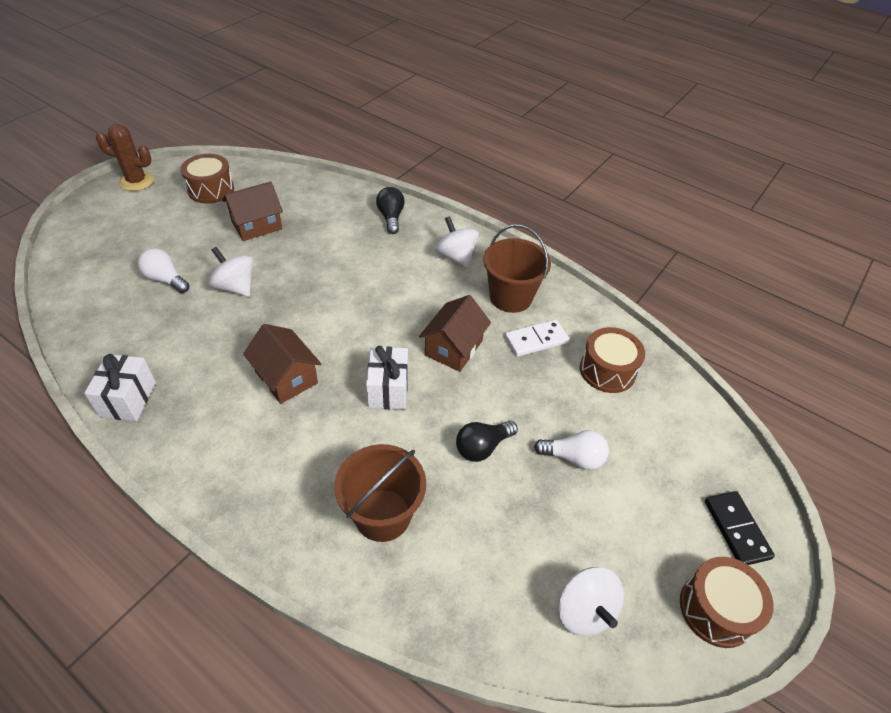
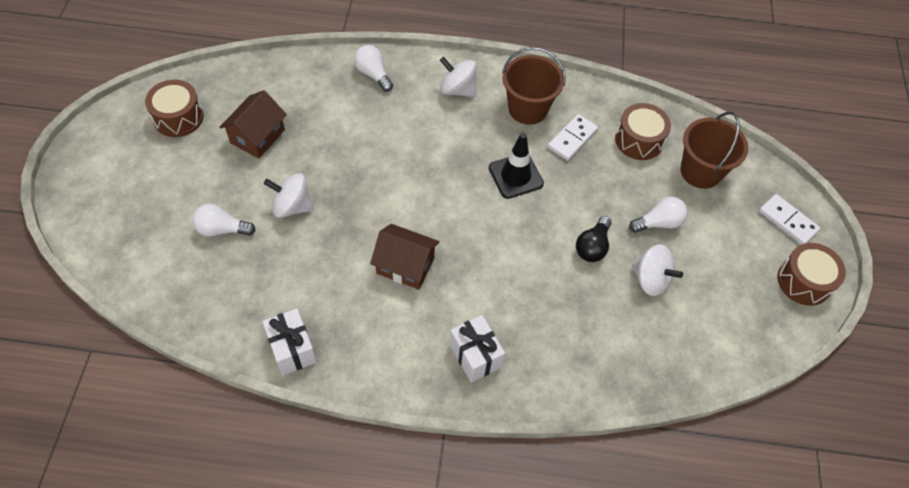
camera: 30 degrees left, 10 degrees up
brown cactus [96,124,154,191] -> none
brown bucket [334,444,426,542] -> brown bucket moved to [680,112,748,189]
white gift [366,346,408,410] -> white gift moved to [449,315,505,383]
black light bulb [376,187,405,234] -> white light bulb [354,45,393,92]
brown house [419,295,491,372] -> black traffic cone [489,133,544,199]
white spinning top [558,567,624,636] -> white spinning top moved to [632,244,683,296]
black domino [705,491,775,565] -> white domino [759,194,820,245]

